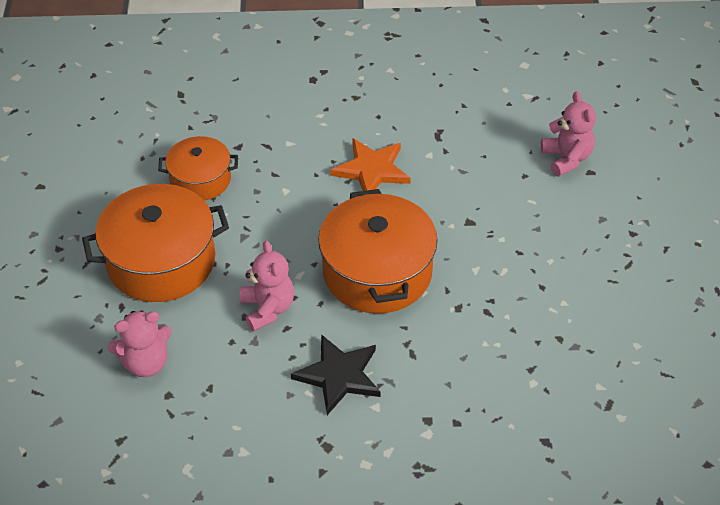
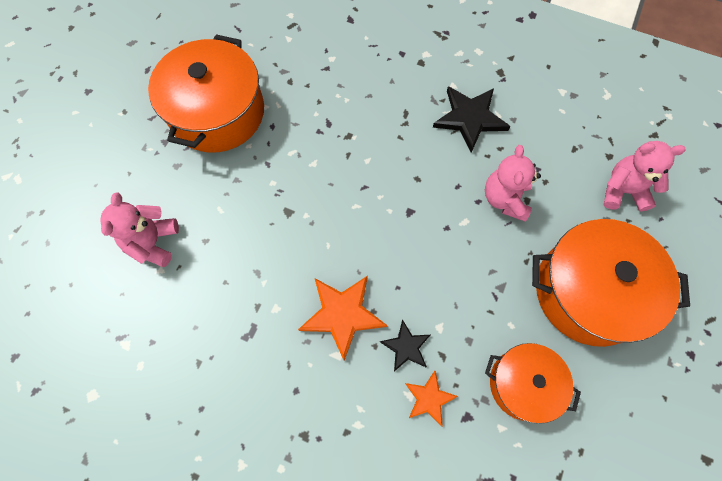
camera: 155 degrees left, 20 degrees up
orange pot [318,189,438,314] -> orange pot moved to [148,34,264,153]
none -> black star [380,319,430,371]
none -> orange star [405,371,458,427]

